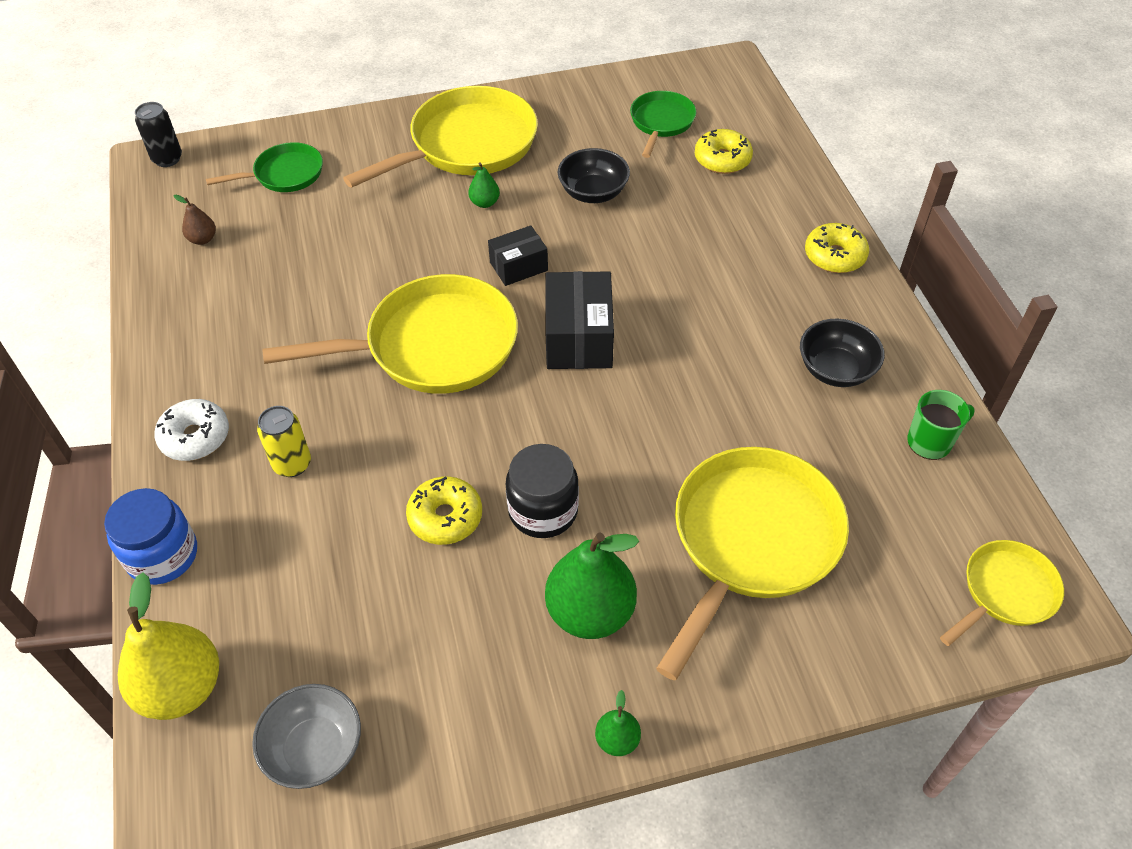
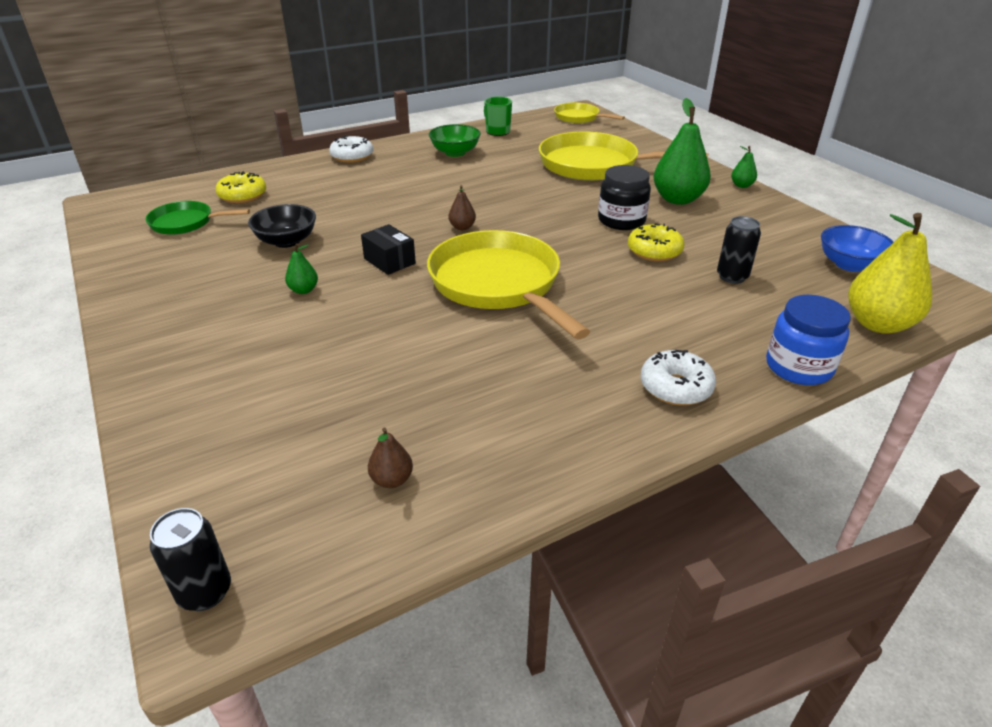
camera: 105 degrees left, 15 degrees down
green pan [206,142,323,192] -> none
grey bowl [252,684,361,789] -> blue bowl [821,225,894,272]
yellow can [257,406,311,477] -> none
yellow pan [343,86,538,188] -> none
black box [546,271,614,369] -> brown pear [449,185,476,230]
black bowl [800,319,885,387] -> green bowl [429,124,481,157]
yellow donut [805,223,869,273] -> white donut [329,136,373,163]
none -> black can [717,216,761,284]

